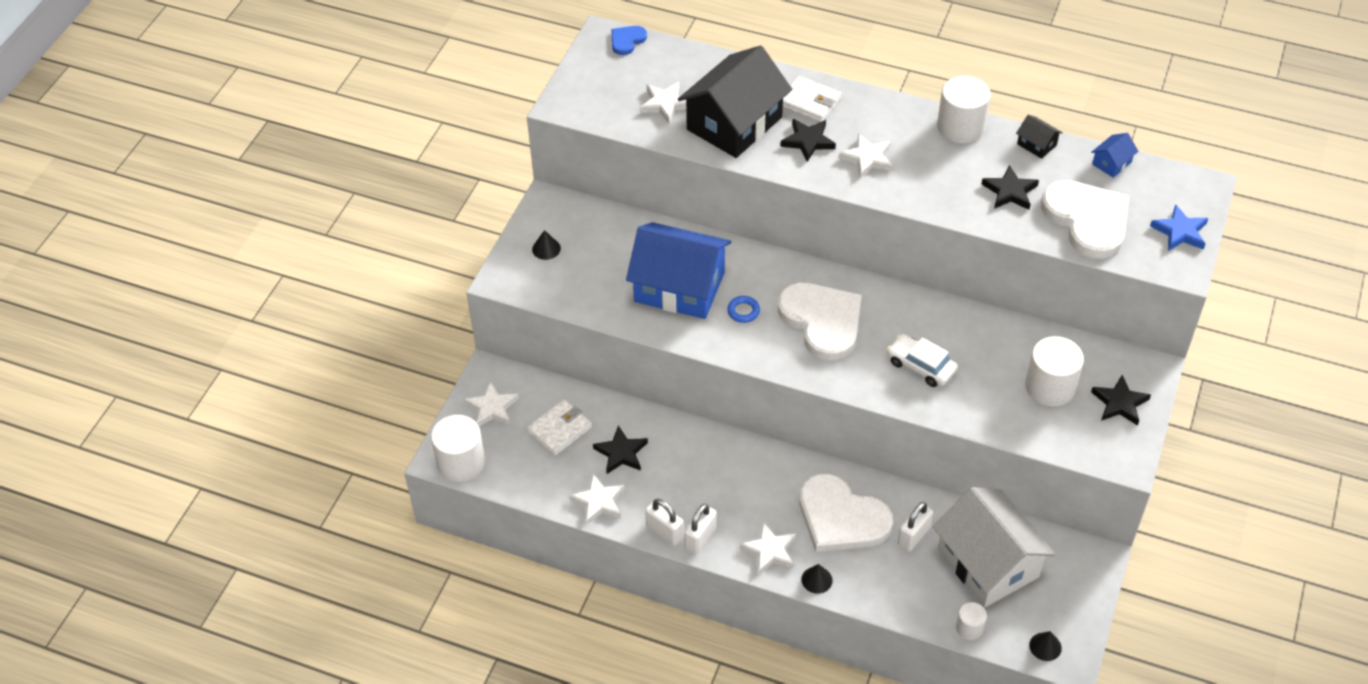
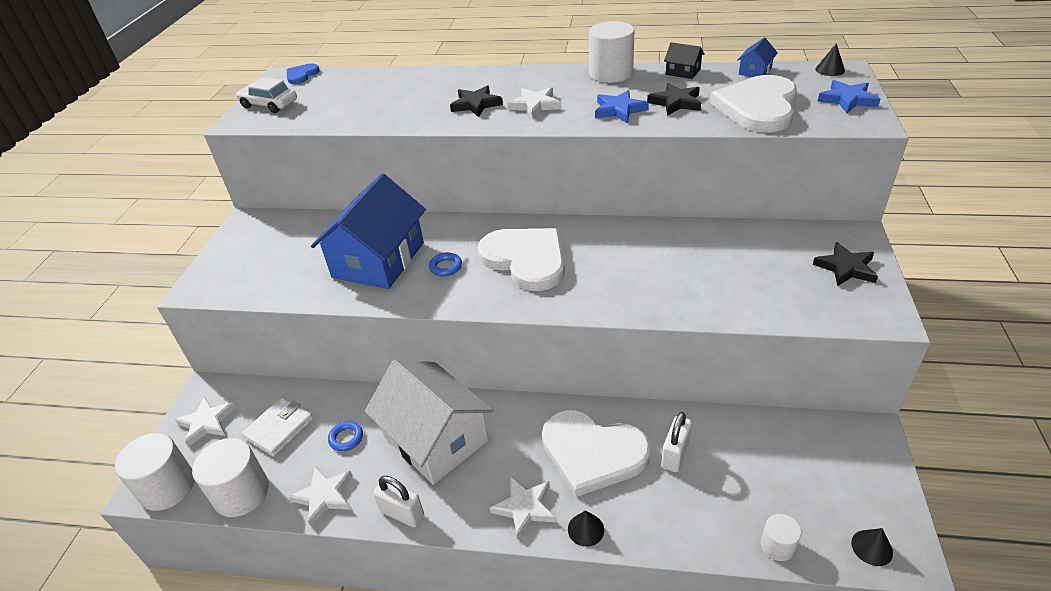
camera: 10 degrees left, 10 degrees down
black cone [532,230,561,260] -> black cone moved to [816,43,845,76]
black star [593,425,648,474] -> blue ring [328,421,363,451]
blue house [626,222,731,319] -> blue house turned 75 degrees counterclockwise [311,173,426,289]
white star [640,82,686,123] -> none
black house [678,45,792,158] -> none
white padlock [684,504,717,554] -> none
white wallet [783,76,841,122] -> none
white car [887,334,958,387] -> white car moved to [236,77,297,113]
white house [933,487,1056,607] -> white house moved to [365,360,493,485]
white cylinder [1025,336,1084,406] -> white cylinder moved to [192,438,269,517]
white heart [1041,180,1129,259] -> white heart turned 120 degrees counterclockwise [710,75,797,132]
none -> blue star [595,90,649,123]

